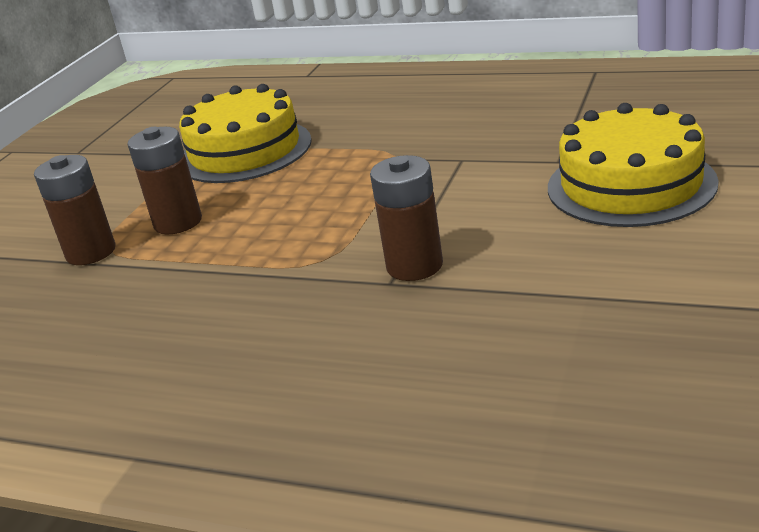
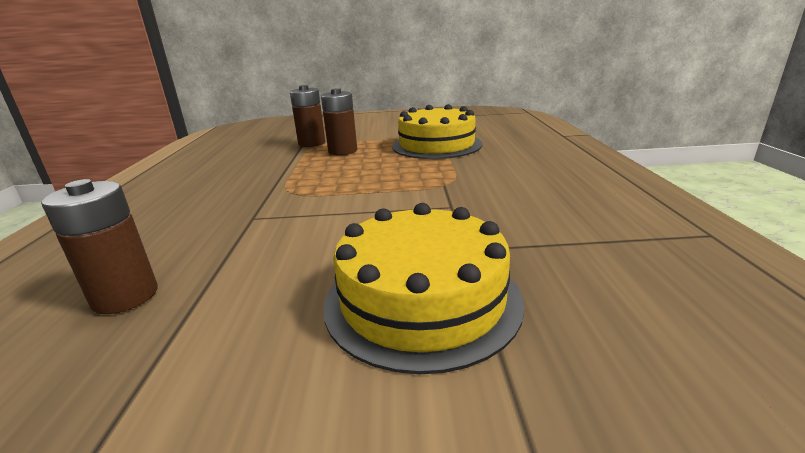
camera: 65 degrees right, 5 degrees down
brown battery [370,155,443,281] -> brown battery moved to [41,179,158,314]

